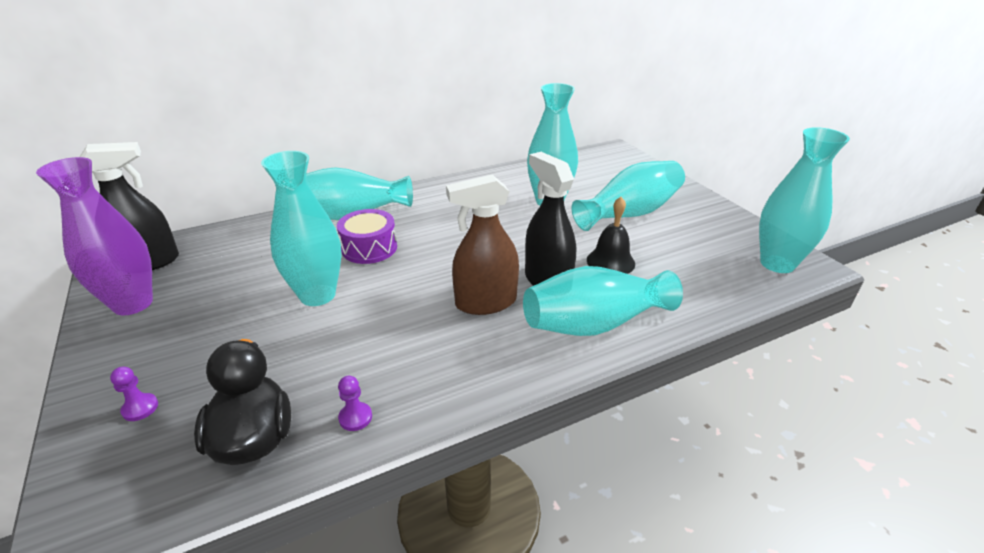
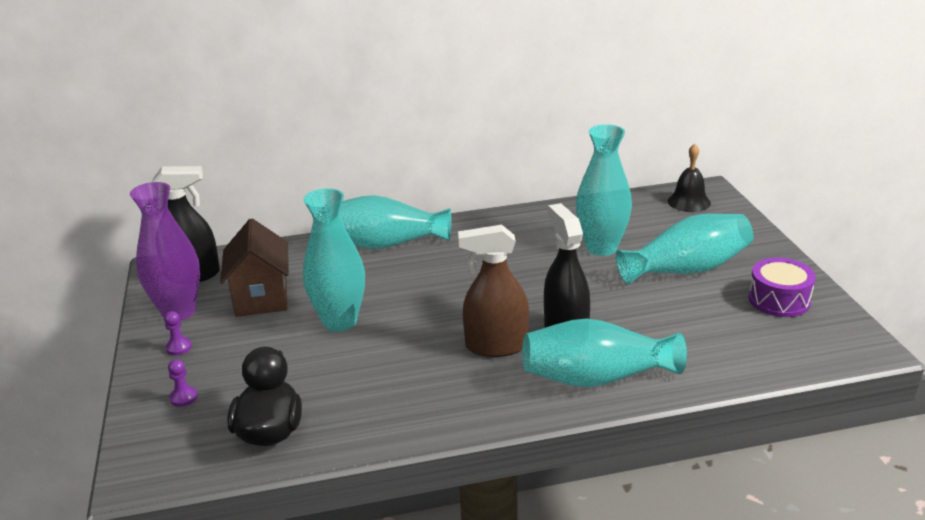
camera: 15 degrees right, 5 degrees down
purple drum [337,209,397,264] -> purple drum moved to [749,258,816,317]
purple pawn [338,376,372,431] -> purple pawn moved to [164,311,192,355]
black bell [587,197,635,274] -> black bell moved to [668,144,711,212]
turquoise vase [759,127,850,273] -> none
none -> brown house [220,219,289,317]

